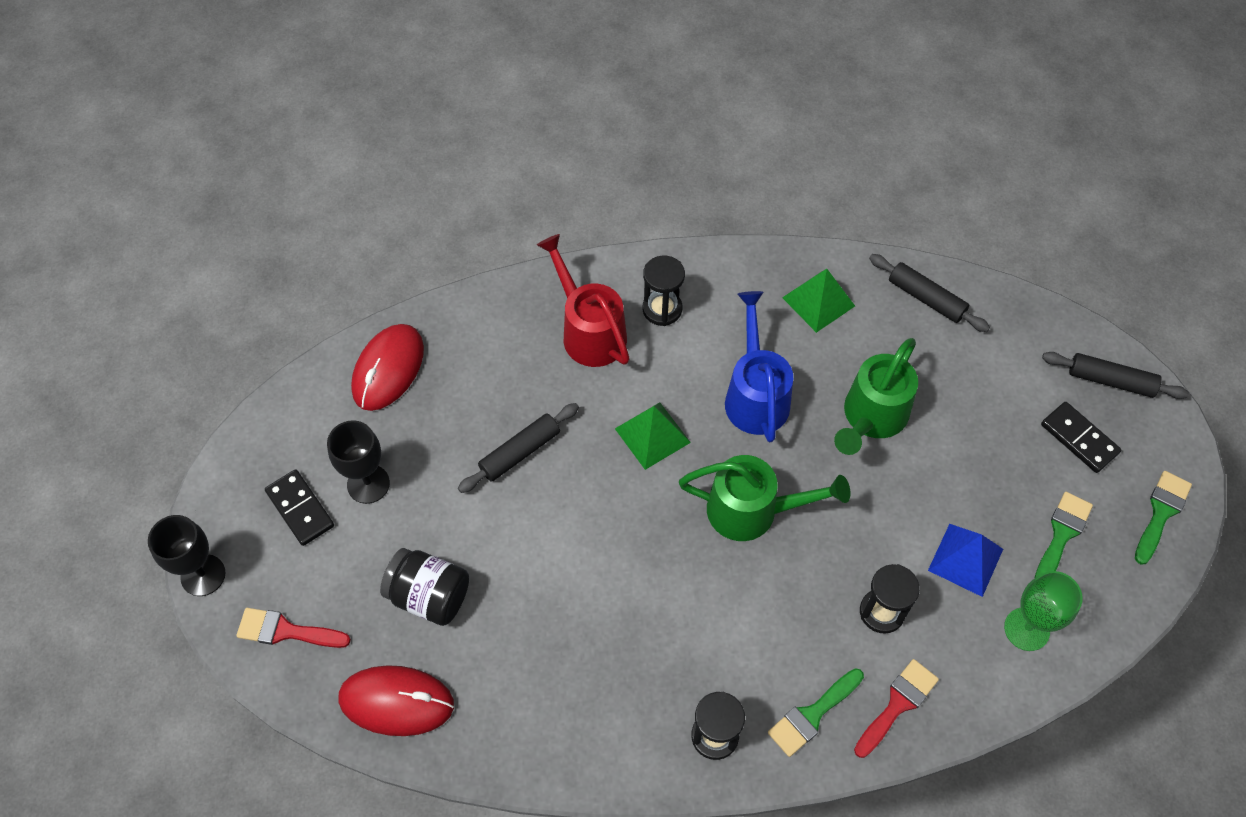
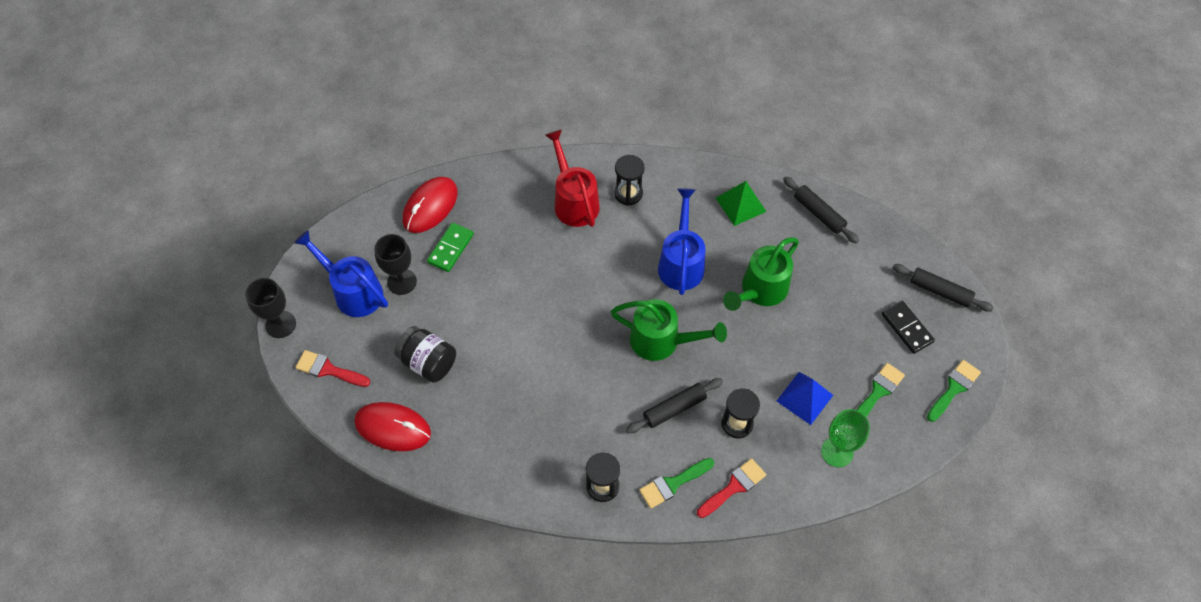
camera: 10 degrees right, 0 degrees up
black domino [265,469,334,546] -> blue watering can [294,230,388,317]
black rolling pin [458,403,579,493] -> black rolling pin moved to [626,378,723,433]
green pyramid [615,402,691,470] -> none
none -> green domino [427,222,474,272]

